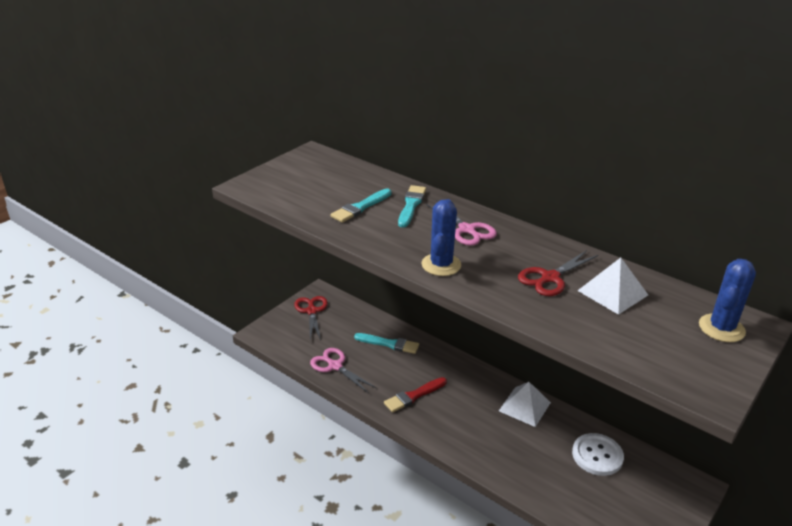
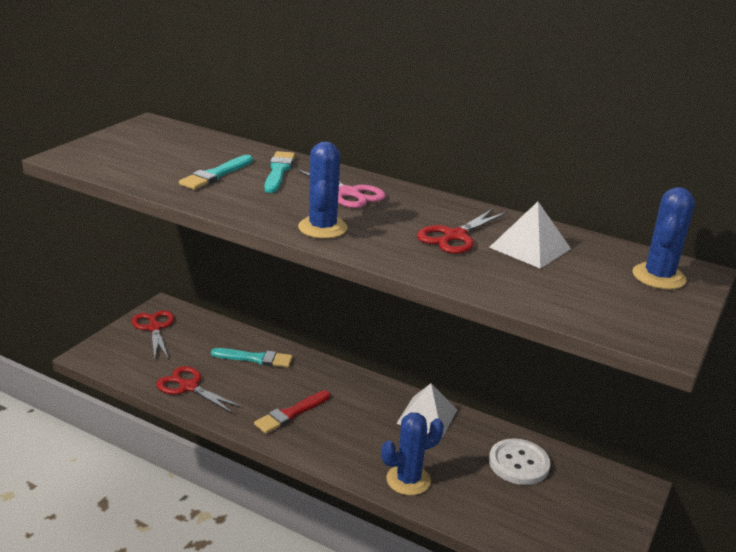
camera: 10 degrees left, 5 degrees down
pink scissors [310,348,376,393] -> red scissors [156,366,243,414]
none -> blue cactus [381,413,444,495]

